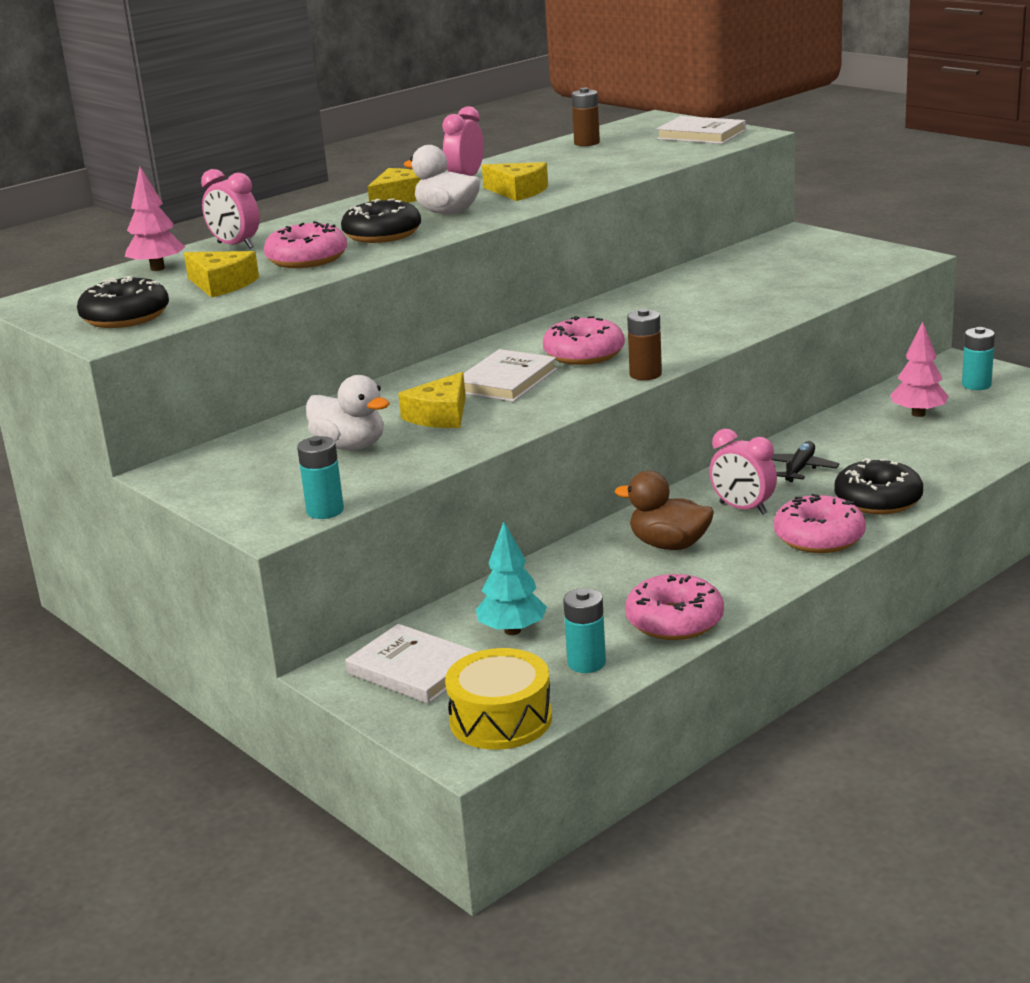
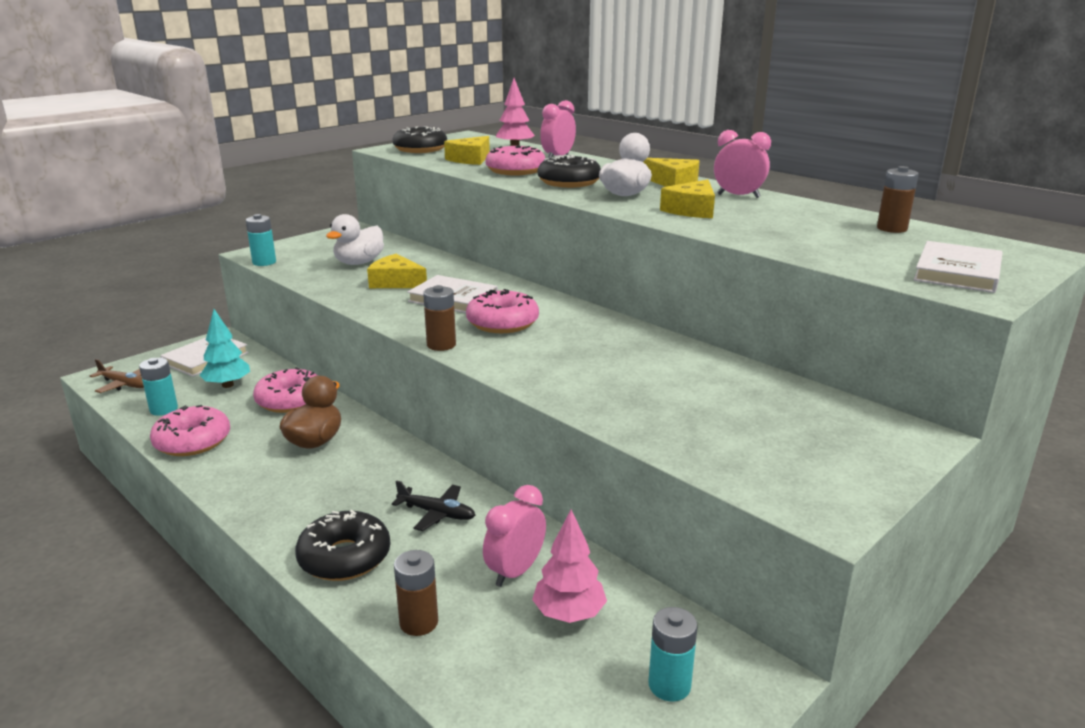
camera: 85 degrees right, 0 degrees up
yellow drum [445,648,552,750] -> brown plane [90,359,144,393]
pink clock [709,429,777,515] -> pink clock moved to [483,485,546,587]
pink donut [774,494,866,553] -> pink donut moved to [253,367,318,413]
none -> brown battery [394,550,438,636]

